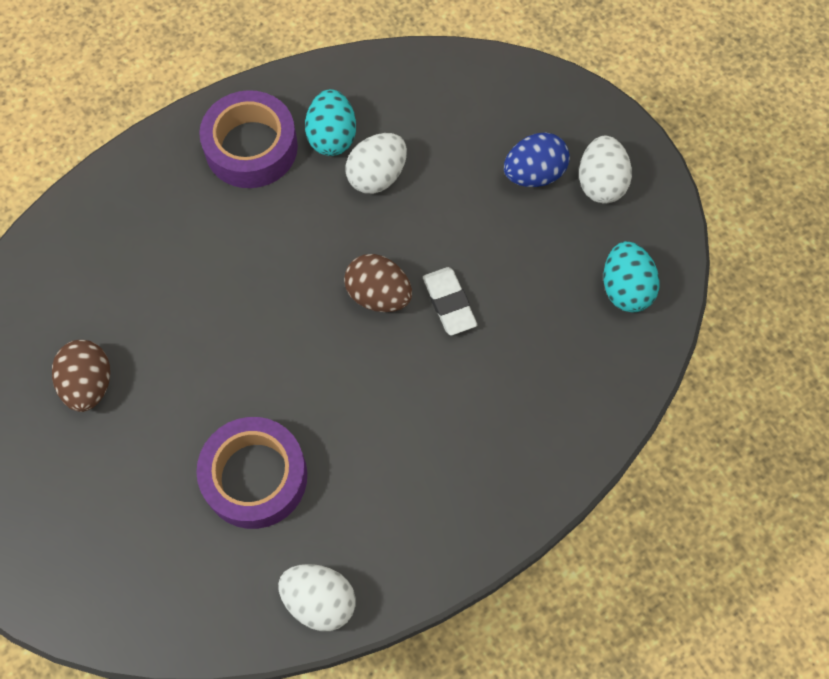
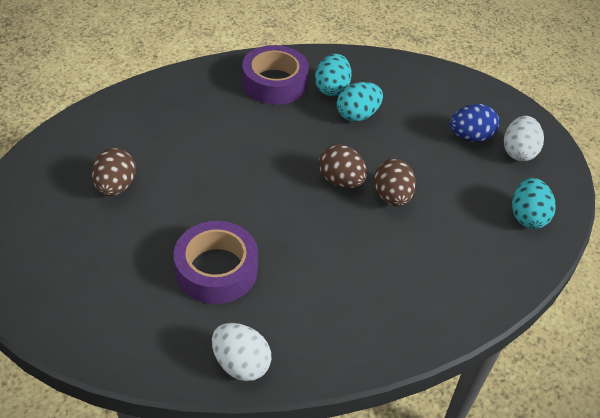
camera: 10 degrees right, 20 degrees down
white egg [346,133,407,194] -> turquoise egg [337,82,383,122]
white eraser [423,267,477,335] -> brown egg [374,159,416,206]

